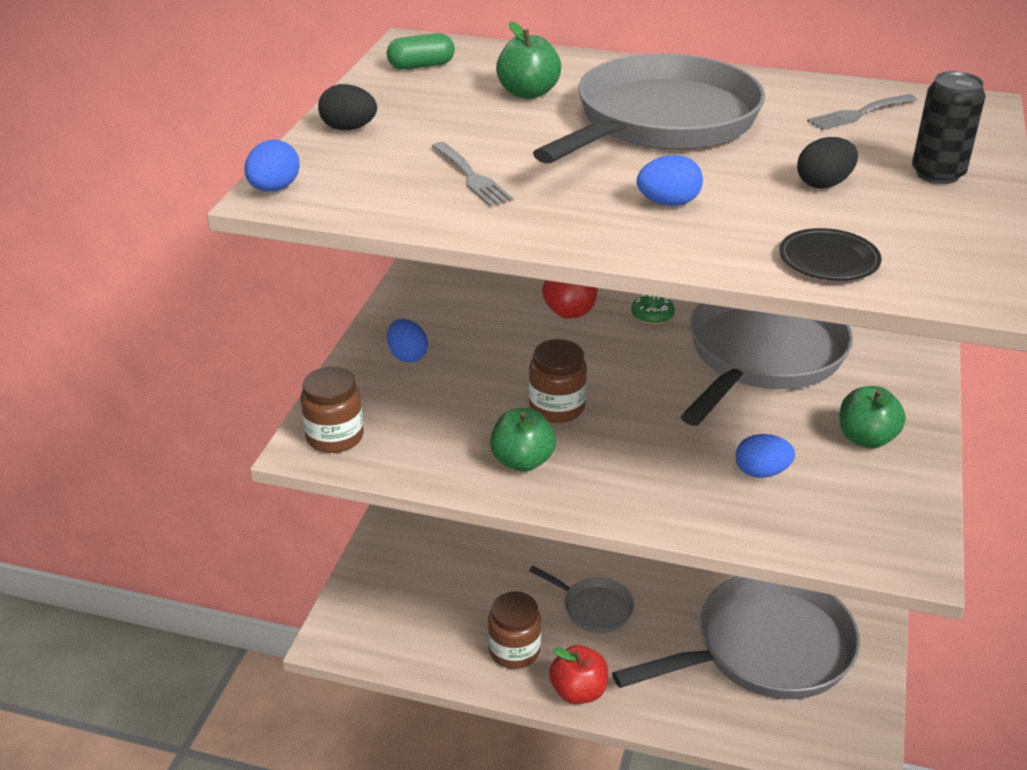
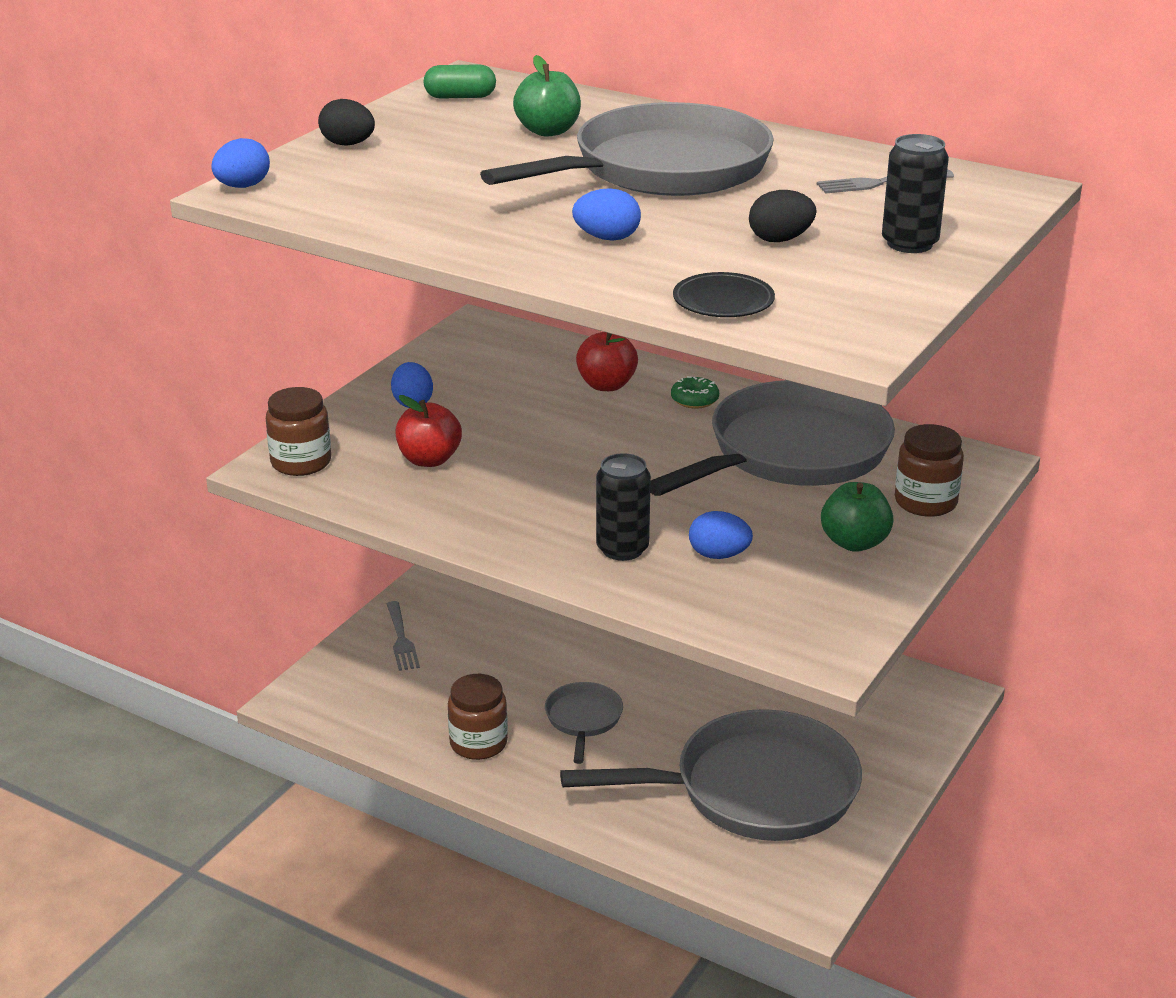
camera: 15 degrees right, 5 degrees down
grey fork [432,142,513,206] -> grey fork moved to [387,601,420,671]
green apple [490,408,556,472] -> none
brown jar [529,339,587,423] -> brown jar moved to [895,424,964,517]
grey pan [529,566,634,633] -> grey pan turned 135 degrees counterclockwise [545,682,623,764]
red apple [549,645,608,704] -> red apple moved to [395,395,462,467]
none -> black can [596,453,651,561]

